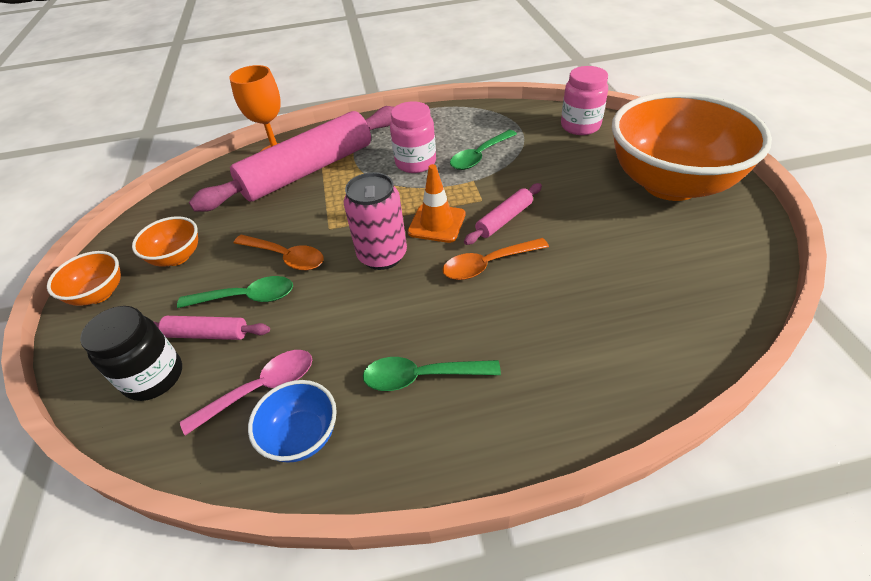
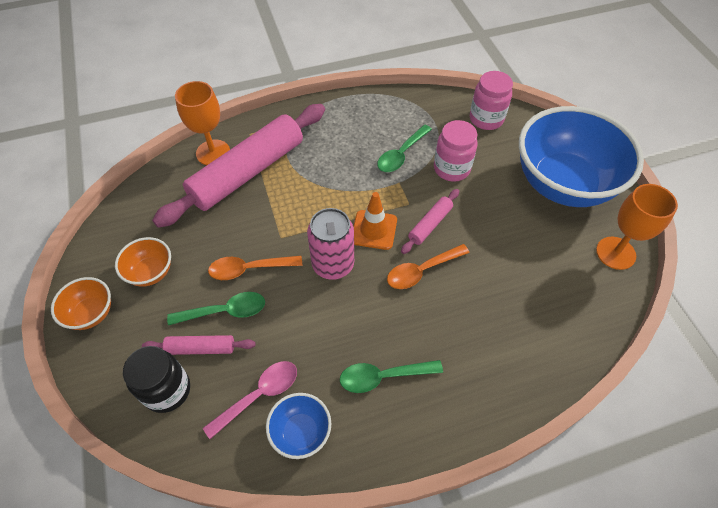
camera: 10 degrees left, 10 degrees up
orange spoon [234,235,324,270] -> orange spoon turned 150 degrees clockwise [208,256,302,280]
pink jar [390,101,436,173] -> pink jar moved to [434,120,478,182]
orange bowl [612,92,772,201] -> blue bowl [519,106,644,207]
none -> orange goblet [596,184,678,270]

